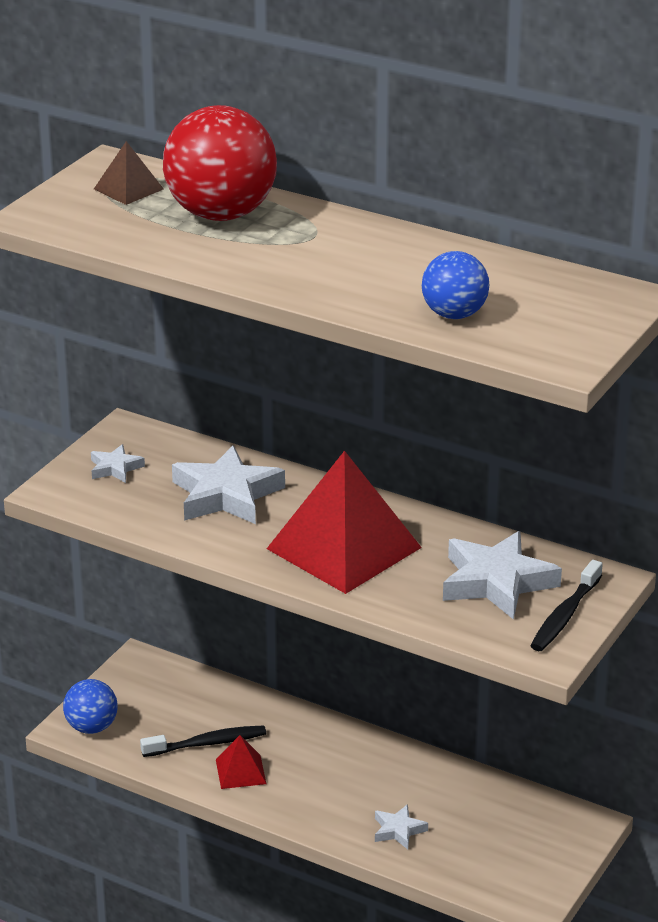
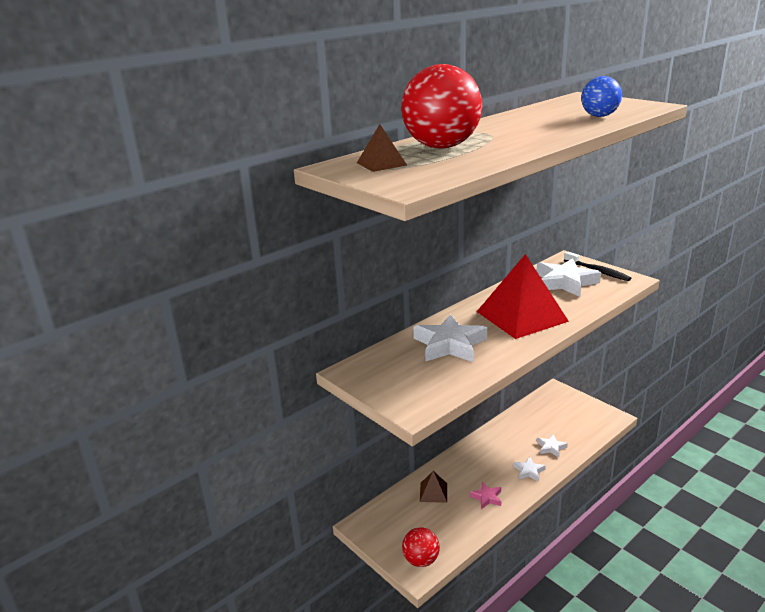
camera: 70 degrees left, 5 degrees down
blue ball [63,679,118,734] -> red ball [402,527,440,567]
white star [91,444,145,483] -> white star moved to [514,457,546,482]
black toothbrush [140,725,266,757] -> none
red pyramid [216,735,266,789] -> pink star [470,482,501,509]
none -> brown pyramid [420,471,447,503]

